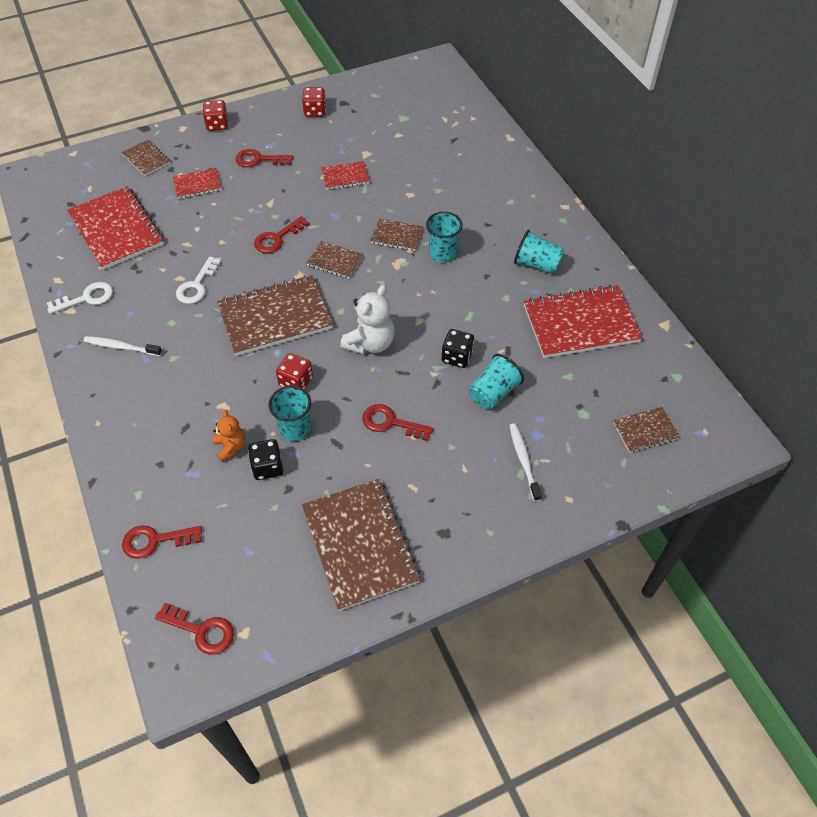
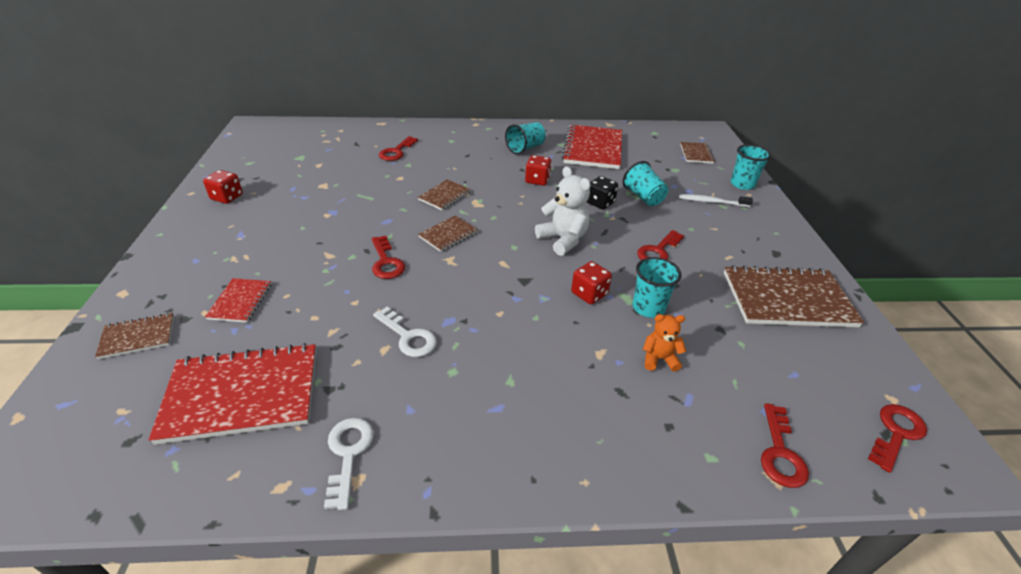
camera: 70 degrees left, 15 degrees down
white toothbrush [84,336,162,356] -> none
red dice [203,100,228,131] -> red dice moved to [525,155,551,186]
brown notebook [217,275,333,356] -> none
red key [235,149,293,167] -> red key moved to [379,136,418,161]
black dice [248,439,283,480] -> none
red notebook [321,161,370,190] -> none
turquoise cup [426,211,463,262] -> turquoise cup moved to [731,145,771,190]

